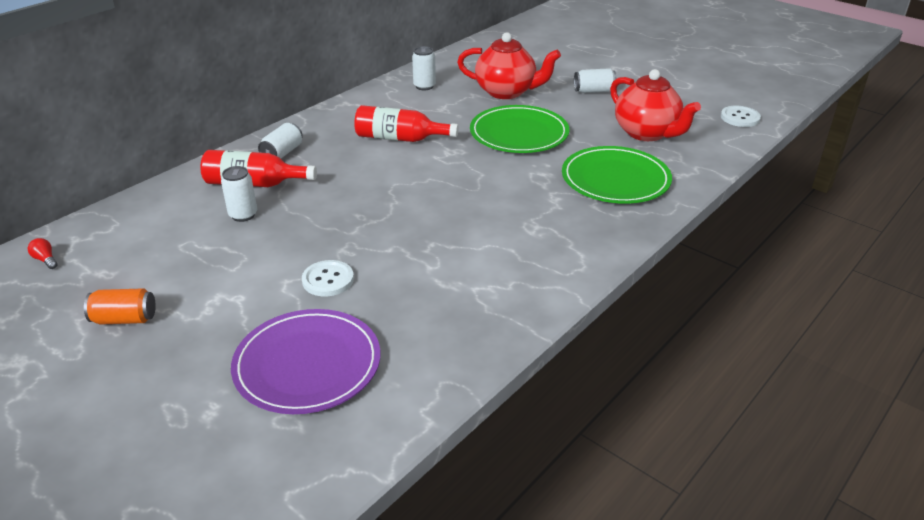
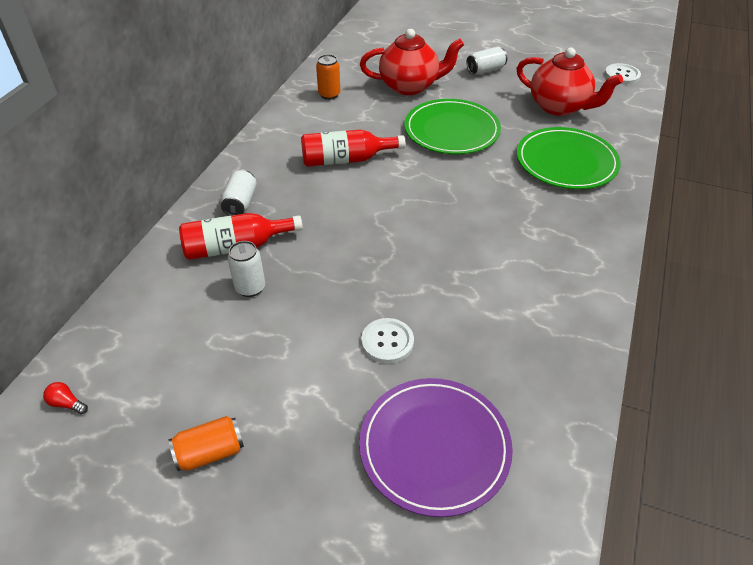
camera: 20 degrees left, 10 degrees up
white can [412,46,436,91] -> orange can [316,54,340,100]

